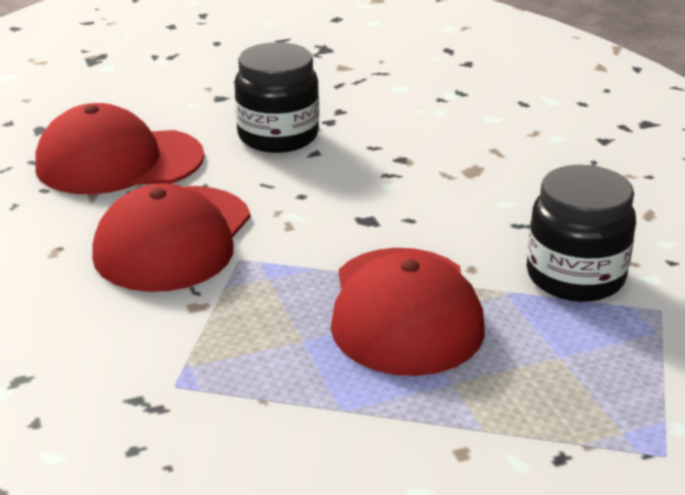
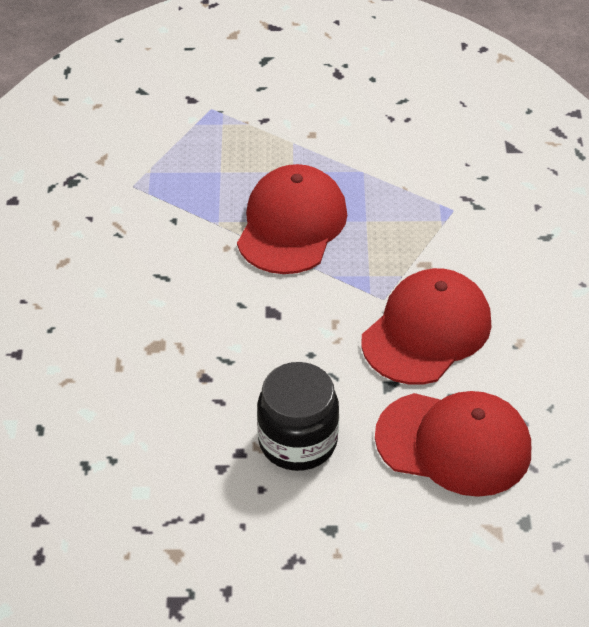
camera: 160 degrees left, 15 degrees up
black jar [527,165,636,302] -> none

